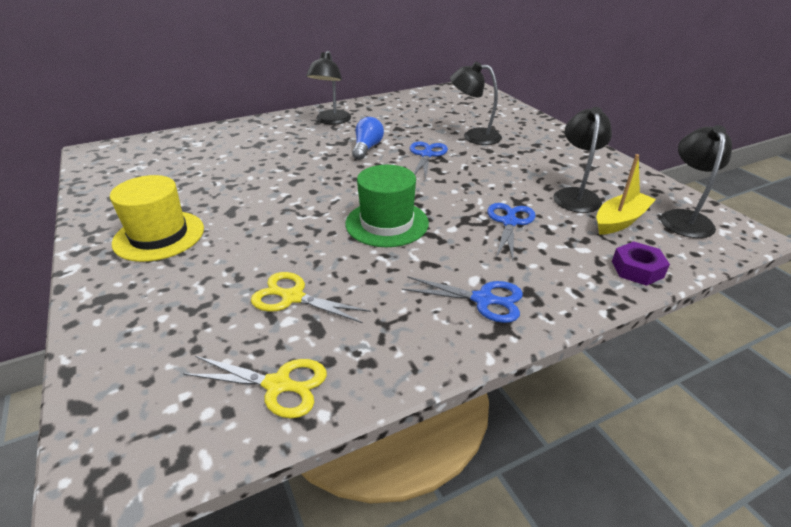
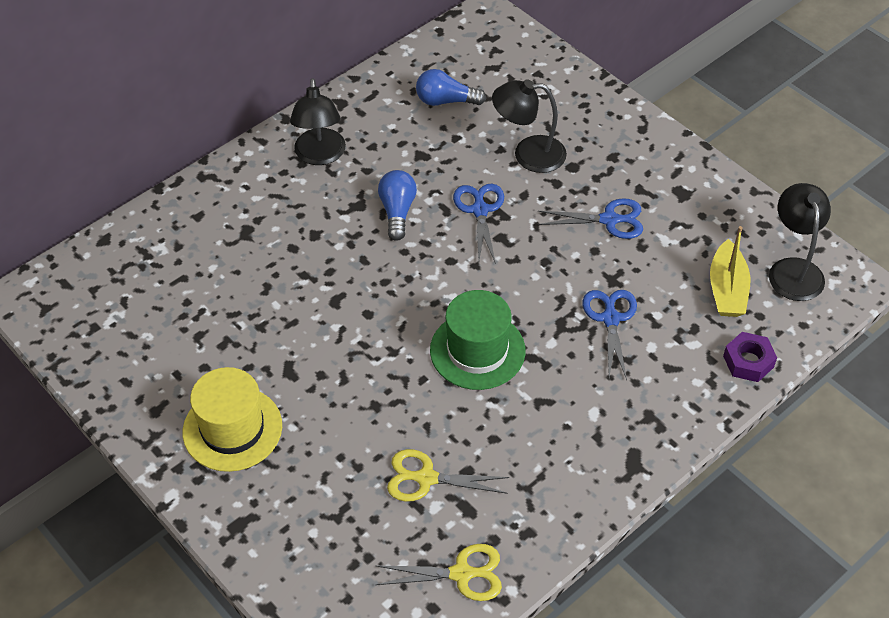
camera: 15 degrees left, 15 degrees up
blue scissors [402,276,523,323] -> blue scissors moved to [538,198,643,239]
black lamp [553,107,612,213] -> none
yellow boat [596,154,656,235] -> yellow boat turned 150 degrees clockwise [710,226,750,317]
none -> blue light bulb [416,69,486,106]

